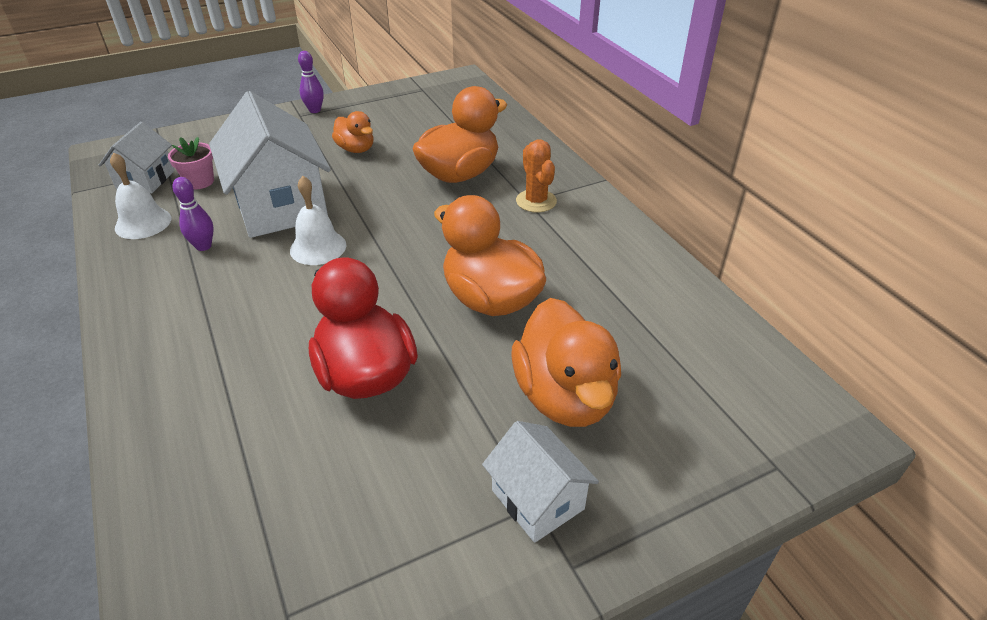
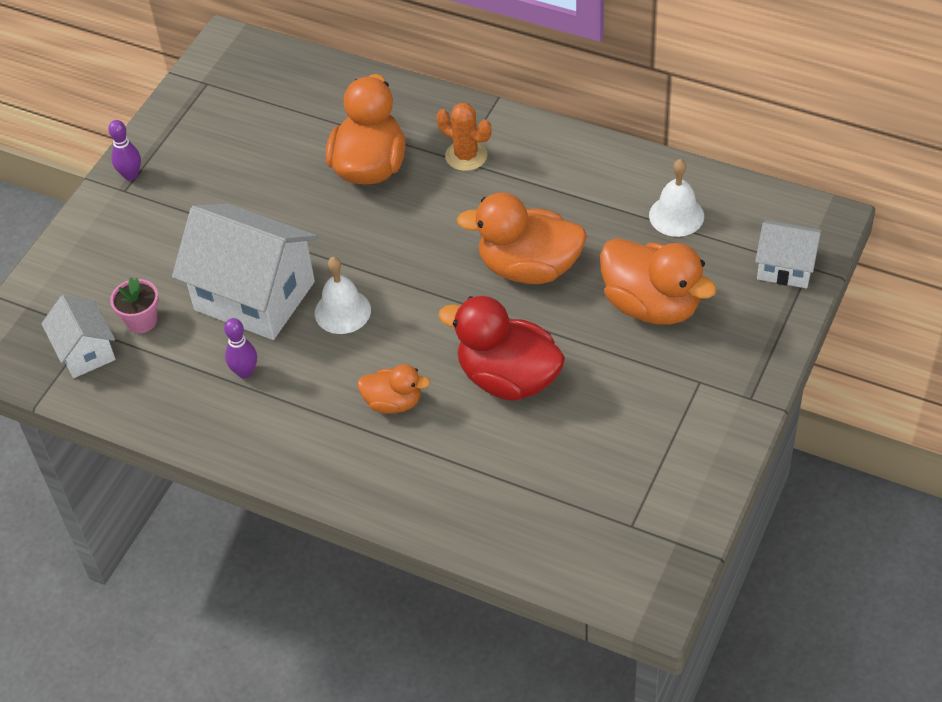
camera: 35 degrees left, 10 degrees up
white bell [110,152,171,239] -> white bell moved to [649,159,704,237]
orange duck [332,111,373,153] -> orange duck moved to [357,364,430,414]
white house [482,421,599,543] -> white house moved to [755,220,822,288]

